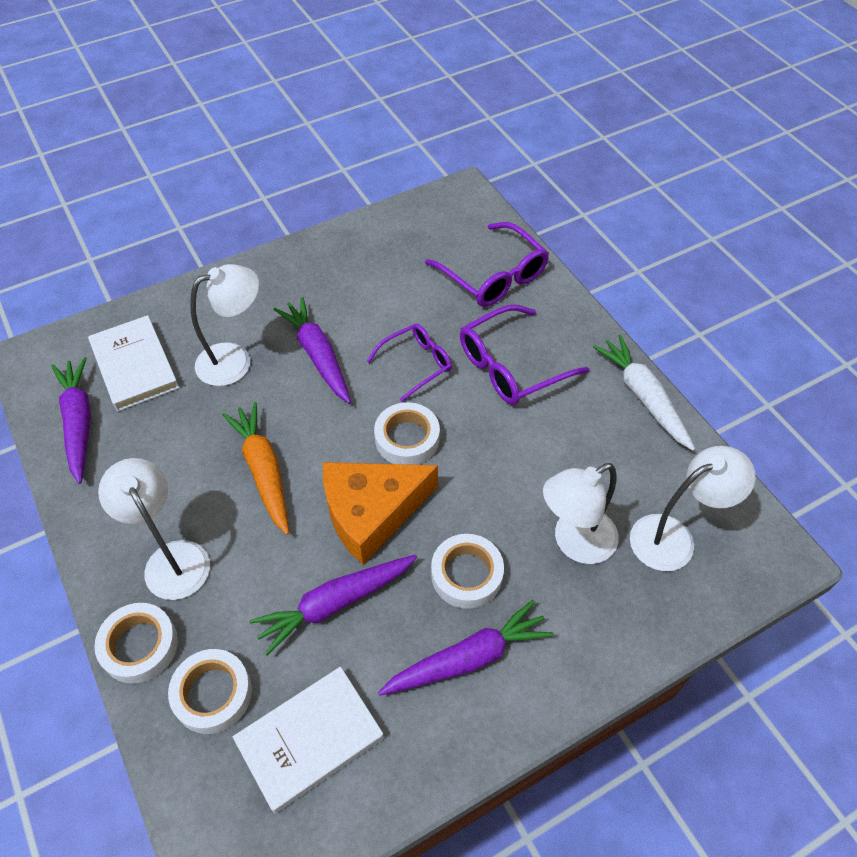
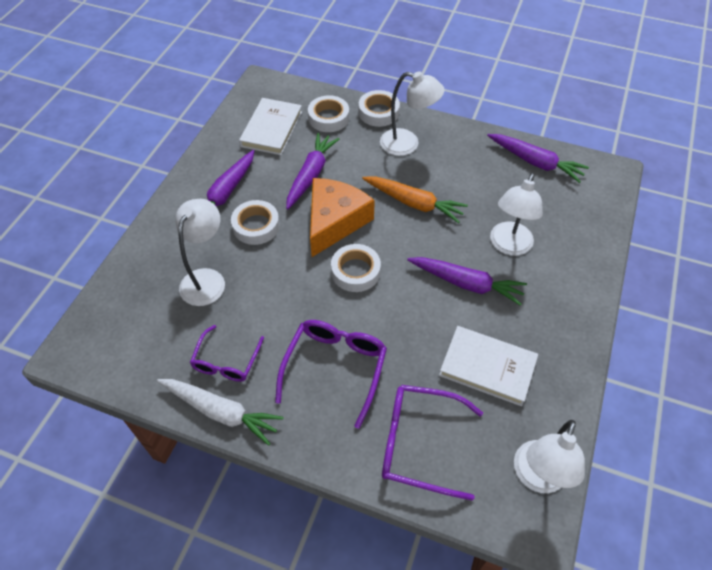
camera: 140 degrees right, 0 degrees up
white book [88,315,179,411] -> white book moved to [439,326,538,406]
purple glasses [367,324,452,402] -> purple glasses moved to [190,325,264,382]
white lamp [630,446,756,571] -> white lamp moved to [514,420,585,493]

